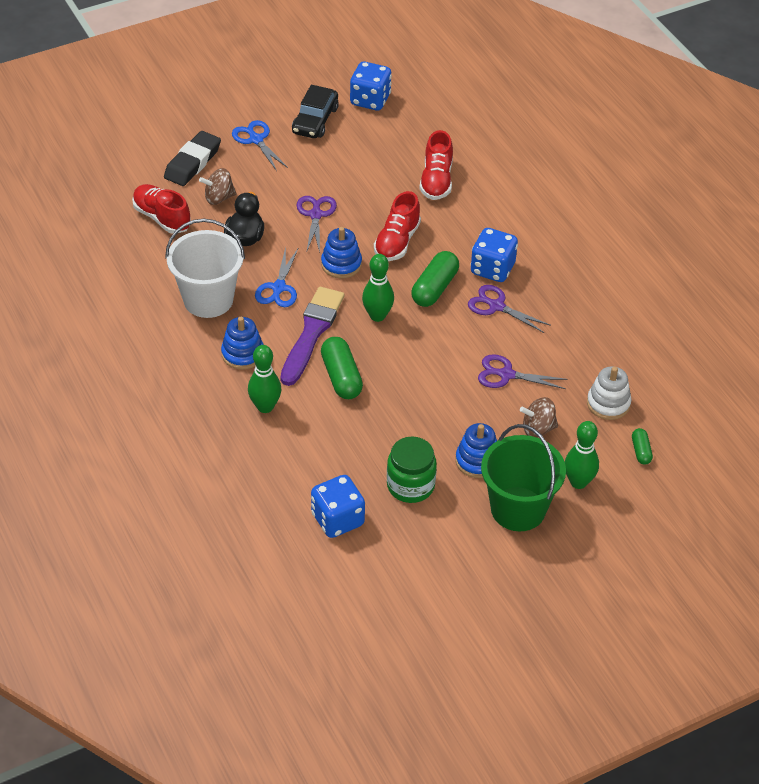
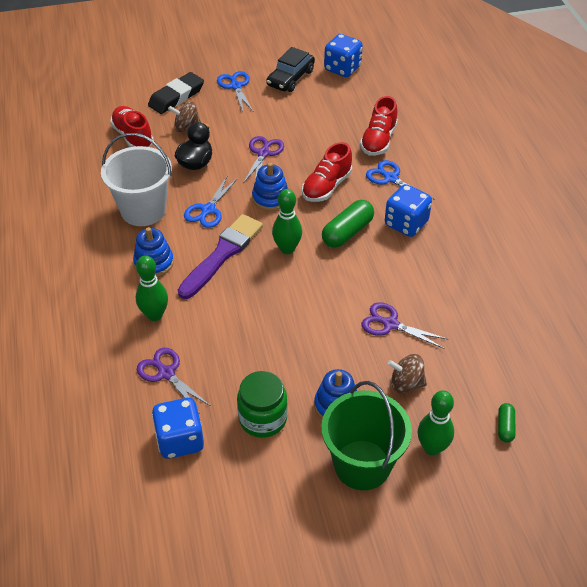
camera: 15 degrees right, 0 degrees up
green capsule [321,337,363,399] -> none
purple scissors [468,285,551,333] -> purple scissors moved to [137,348,211,414]
white stacking toy [587,366,631,420] -> none
none -> blue scissors [366,160,435,200]

